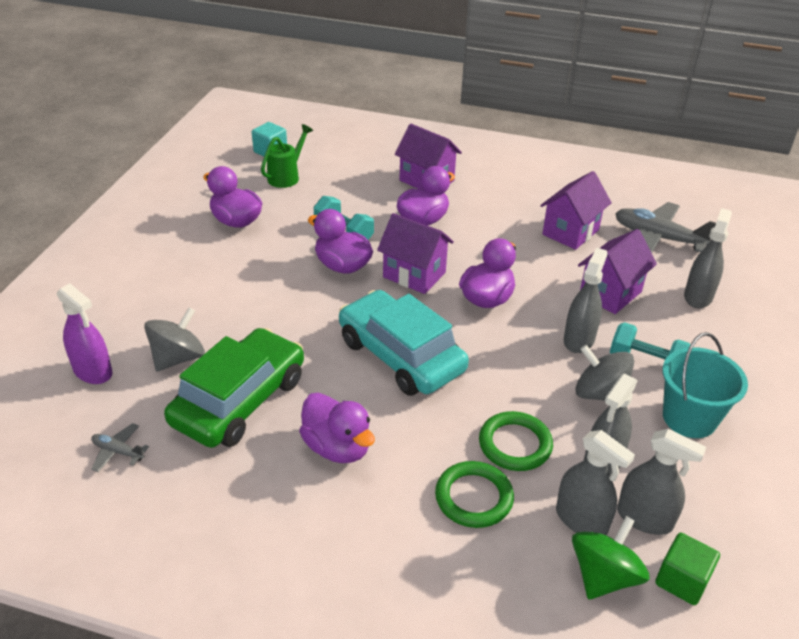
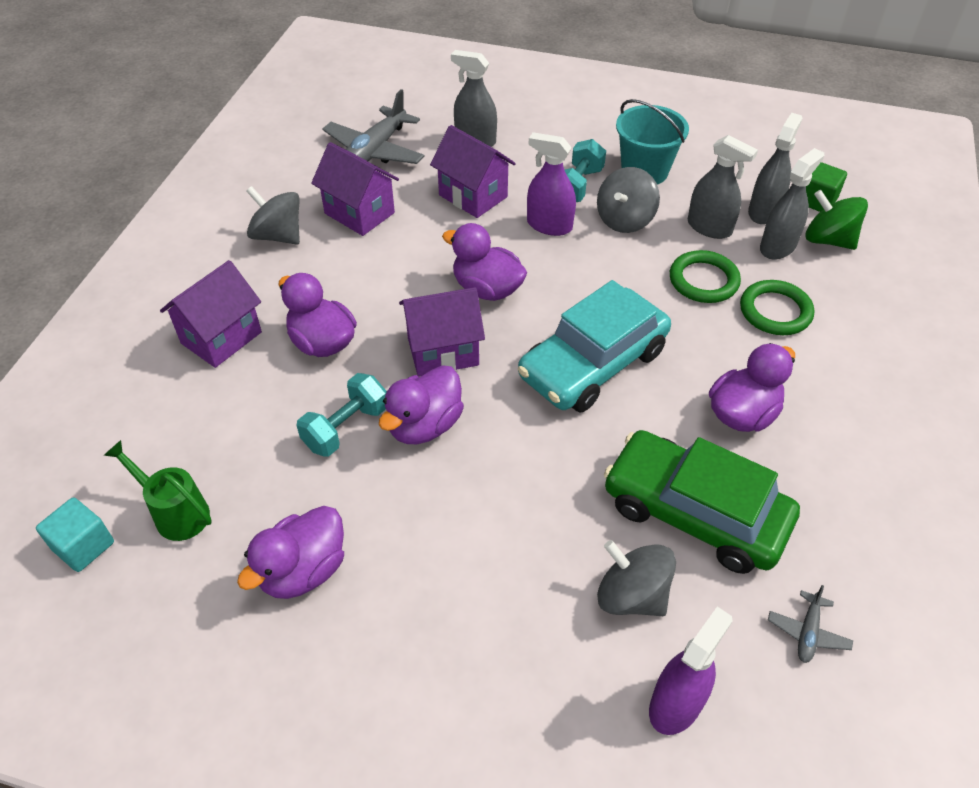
camera: 90 degrees left, 10 degrees up
purple house [377,213,454,294] -> purple house turned 45 degrees clockwise [399,287,485,377]
grey spray bottle [564,248,608,353] -> purple spray bottle [527,132,576,236]
none -> grey spinning top [246,186,300,245]

